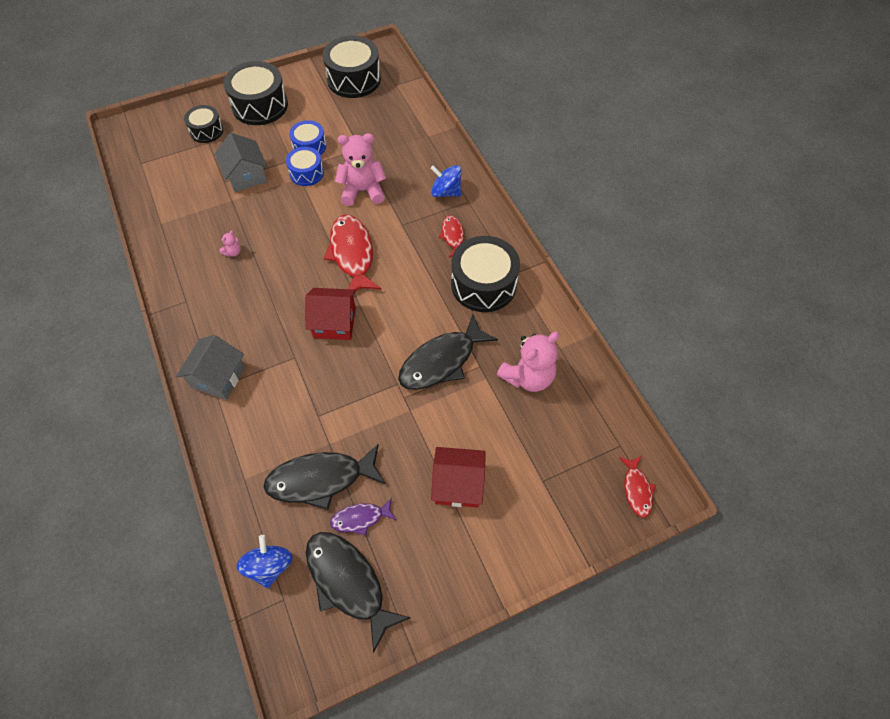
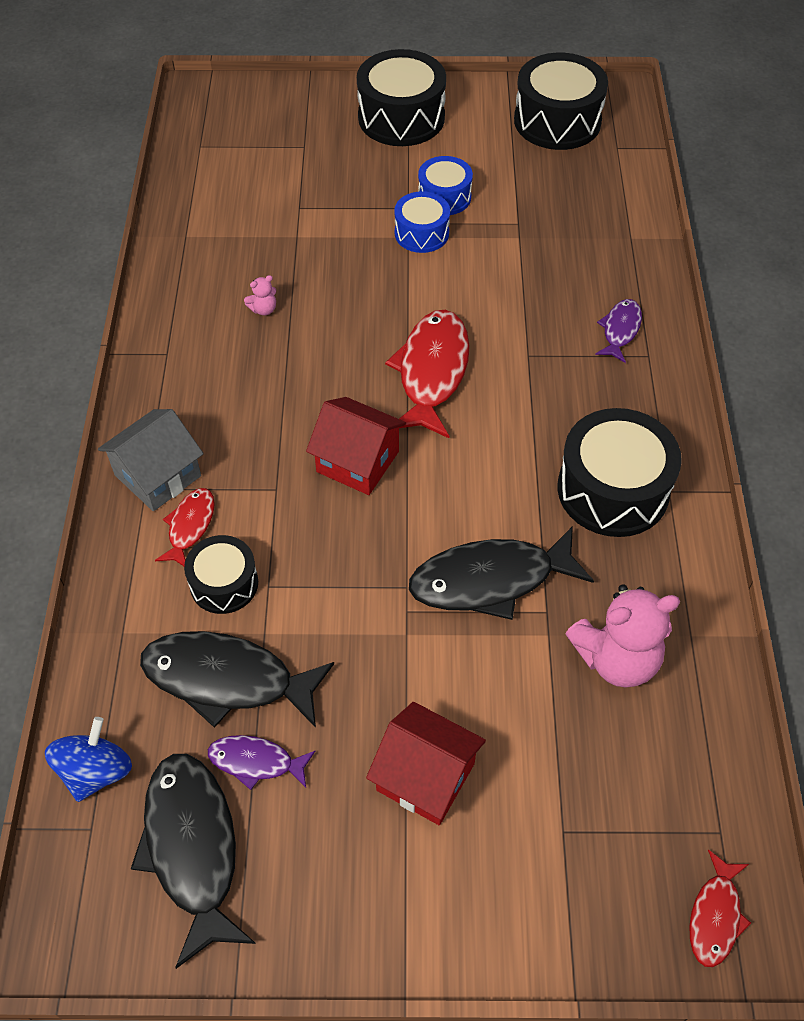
camera: 25 degrees right, 5 degrees down
black drum [184,105,224,143] -> black drum moved to [184,535,258,614]
grey house [215,133,267,192] -> none
pink teddy bear [335,133,386,206] -> none
blue spinning top [430,165,461,197] -> purple fish [595,299,642,363]
red fish [438,215,464,258] -> red fish moved to [155,488,215,566]

